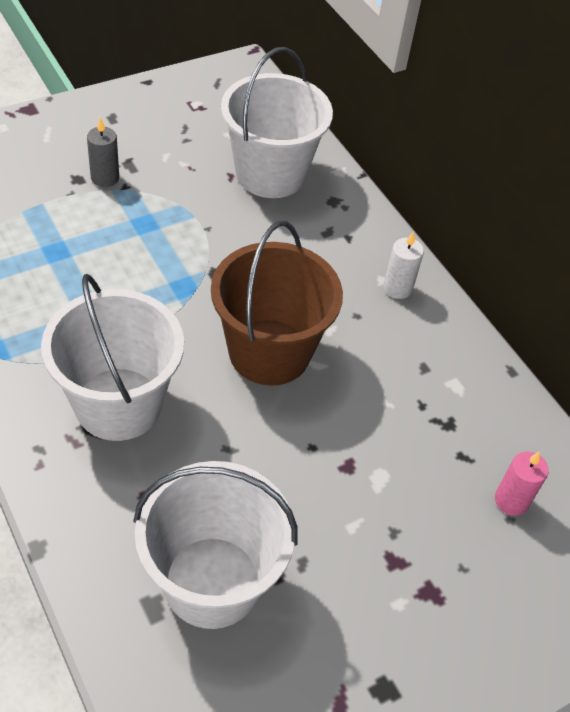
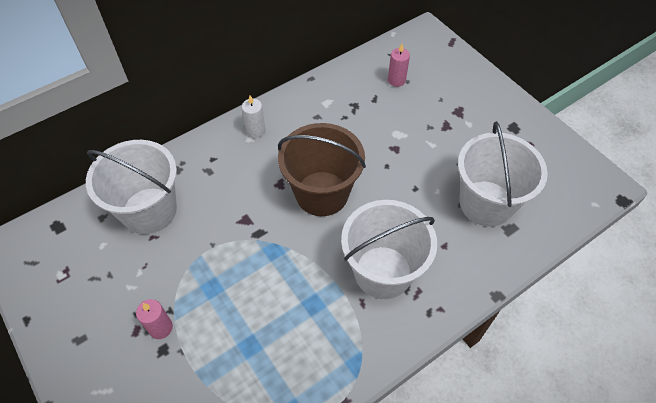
camera: 90 degrees left, 5 degrees up
grey candle [87,118,119,187] -> pink candle [136,299,173,339]

